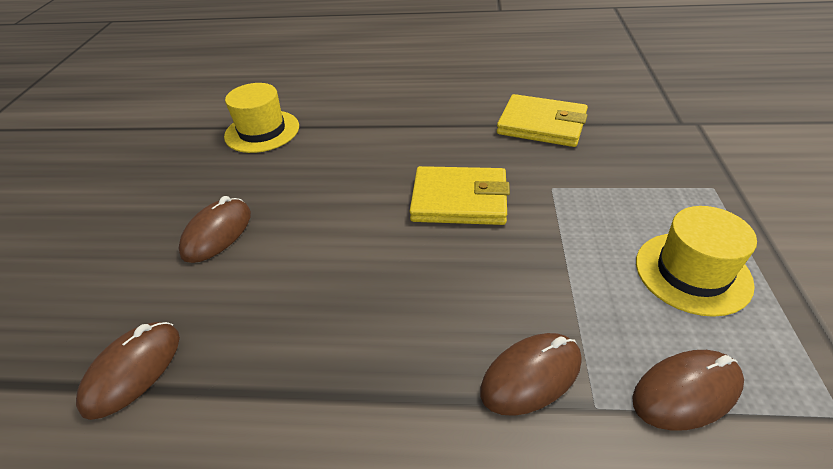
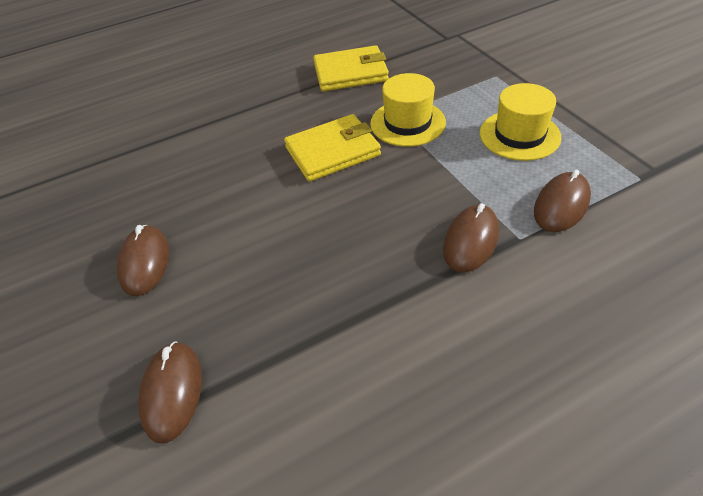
camera: 30 degrees left, 5 degrees up
yellow hat [224,83,299,153] -> yellow hat moved to [370,73,446,147]

